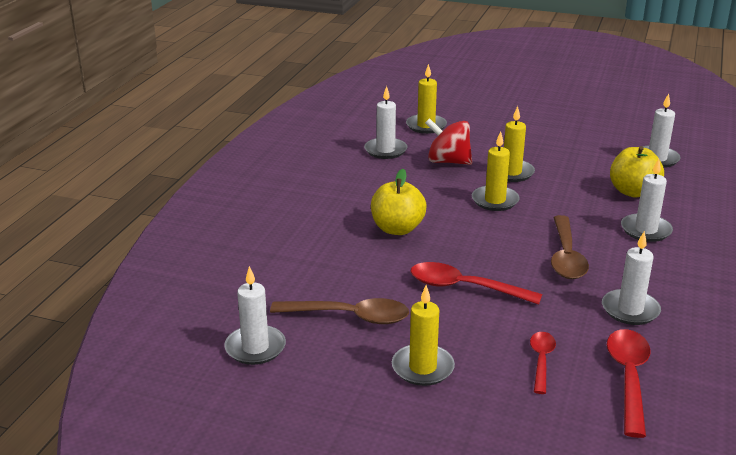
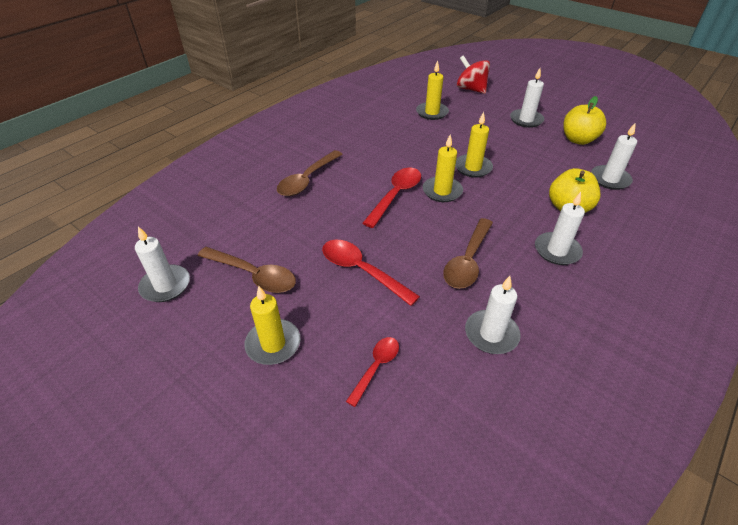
camera: 20 degrees right, 15 degrees up
white candle [364,86,407,159] -> white candle moved to [510,68,544,128]
yellow apple [371,169,427,235] -> yellow apple moved to [563,96,606,145]
red spinning top [425,118,472,165] -> red spinning top moved to [457,55,490,94]
red spoon [607,329,651,438] -> red spoon moved to [363,167,421,228]
none -> brown spoon [277,150,343,196]

